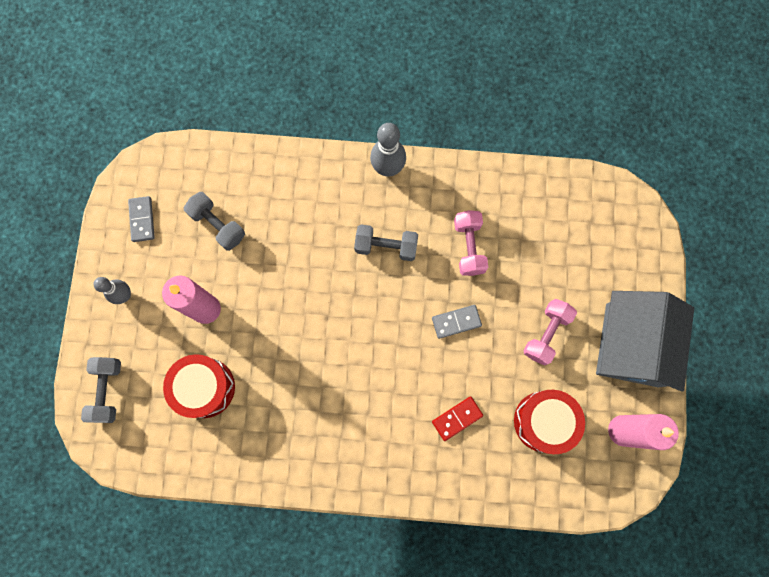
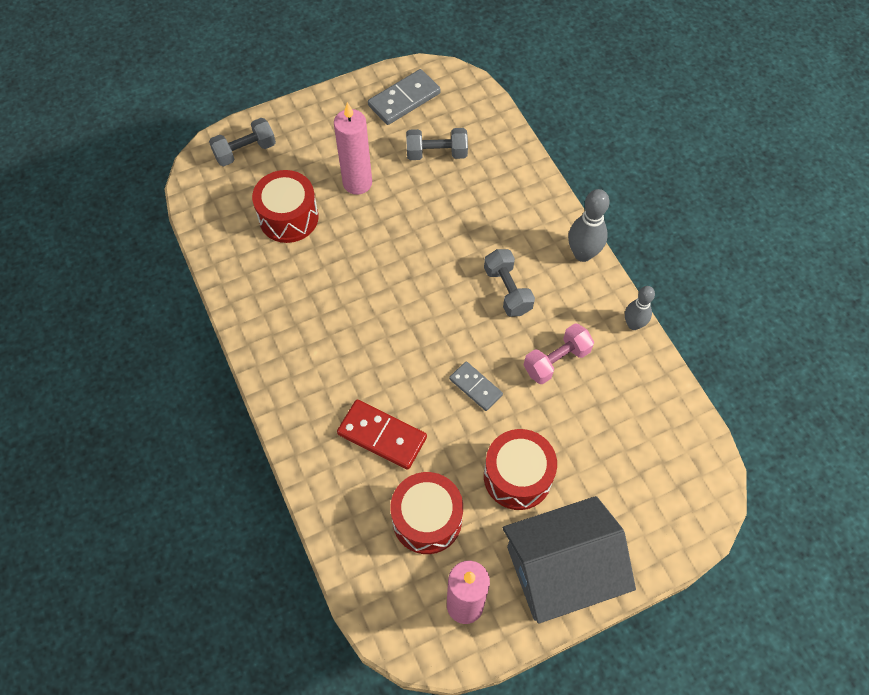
camera: 60 degrees right, 15 degrees down
grey bowling pin [93,277,131,304] -> grey bowling pin moved to [625,286,655,330]
grey domino [128,196,155,242] -> grey domino [368,69,441,125], size x1.56
grey dumbbell [184,192,245,251] -> grey dumbbell turned 75 degrees clockwise [406,128,468,160]
red domino [432,396,483,441] -> red domino [337,399,427,470], size x1.56
pink dumbbell [523,299,577,366] -> red drum [484,429,557,510]

